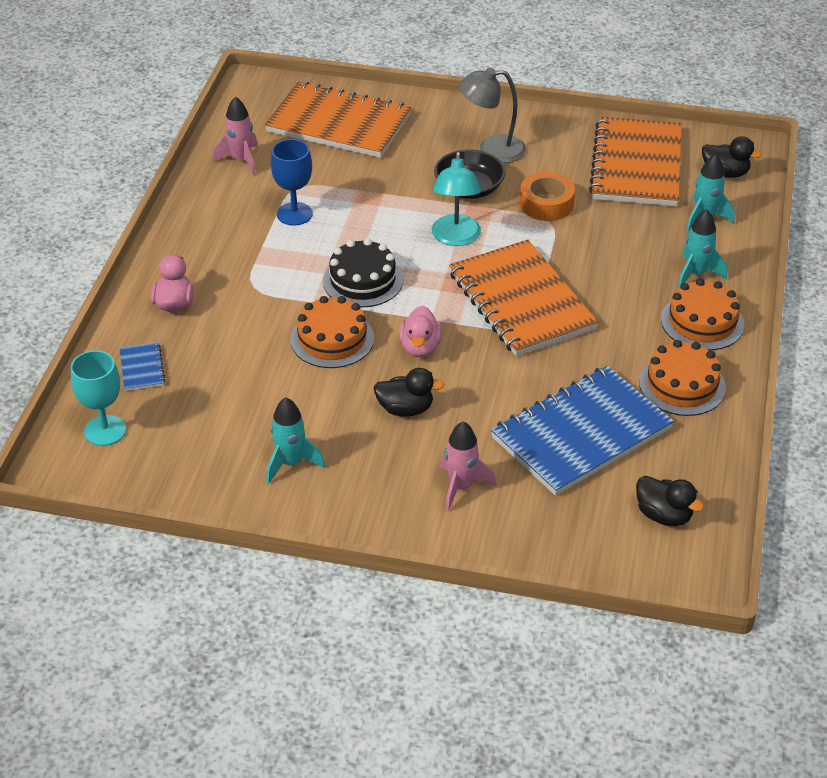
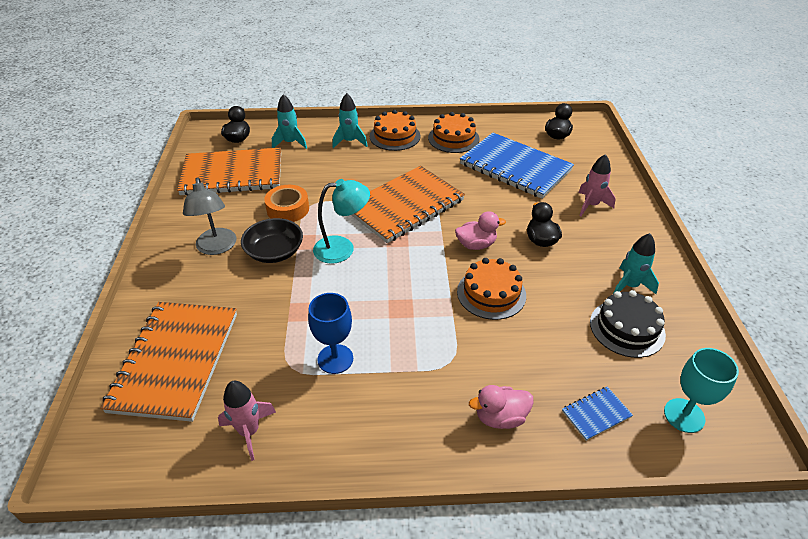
camera: 105 degrees left, 0 degrees up
black cake [323,238,403,307] -> black cake moved to [590,290,666,358]

